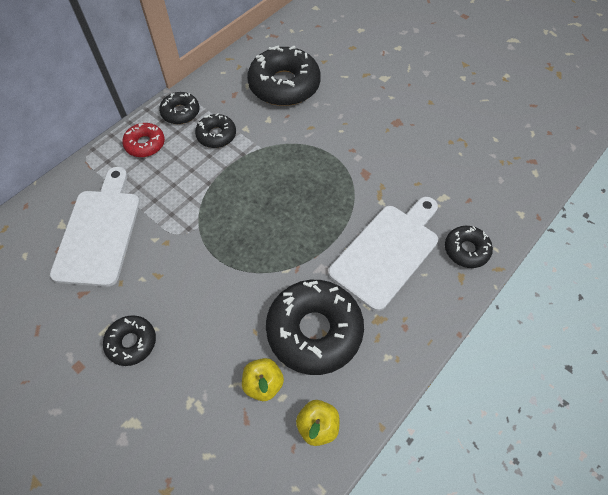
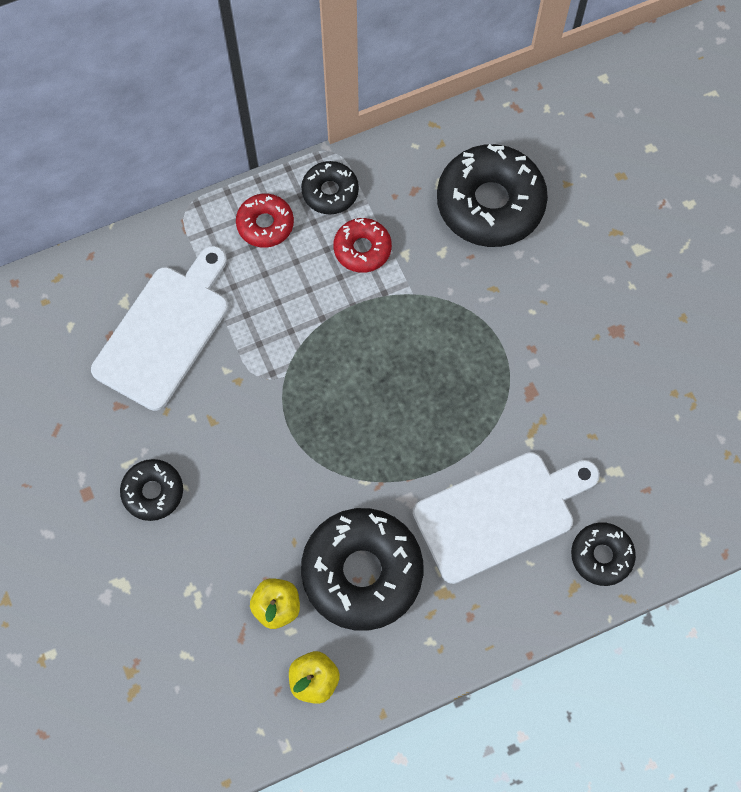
camera: 25 degrees right, 10 degrees up
black donut [195,113,236,148] -> red donut [333,218,392,273]

